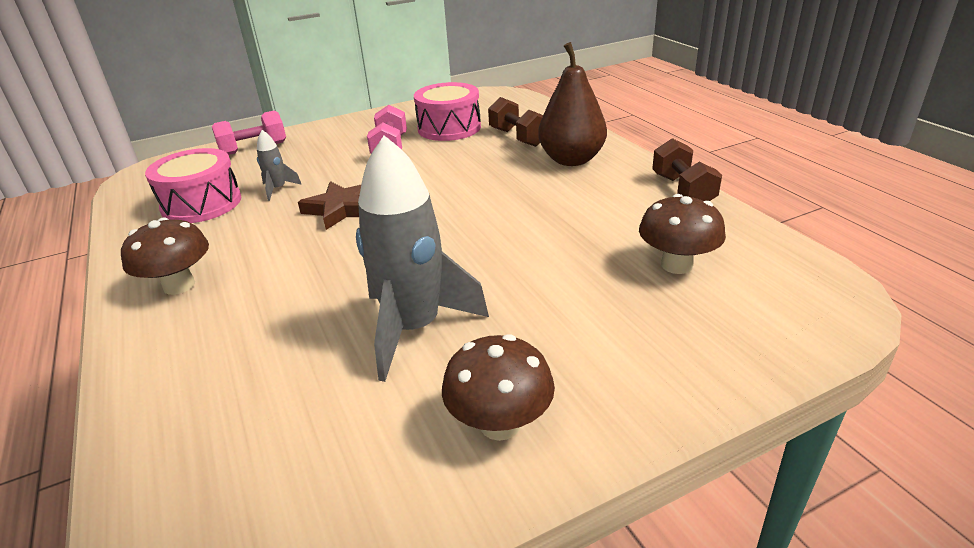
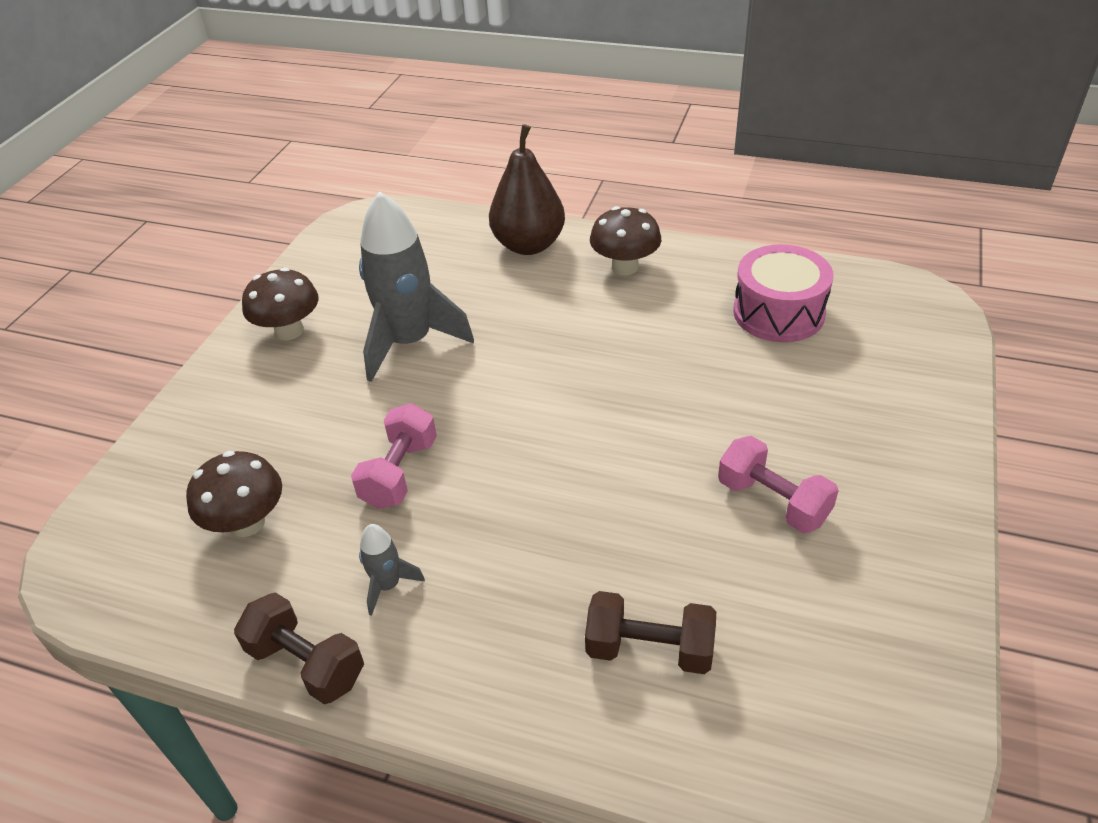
camera: 135 degrees right, 10 degrees up
pink dumbbell [212,110,286,155] -> pink dumbbell moved to [351,403,437,509]
grey rocket [257,130,302,201] -> grey rocket moved to [359,524,425,616]
brown star [298,181,361,230] -> none
pink drum [414,82,481,141] -> none
brown pear [538,42,607,166] -> brown pear moved to [489,124,565,255]

